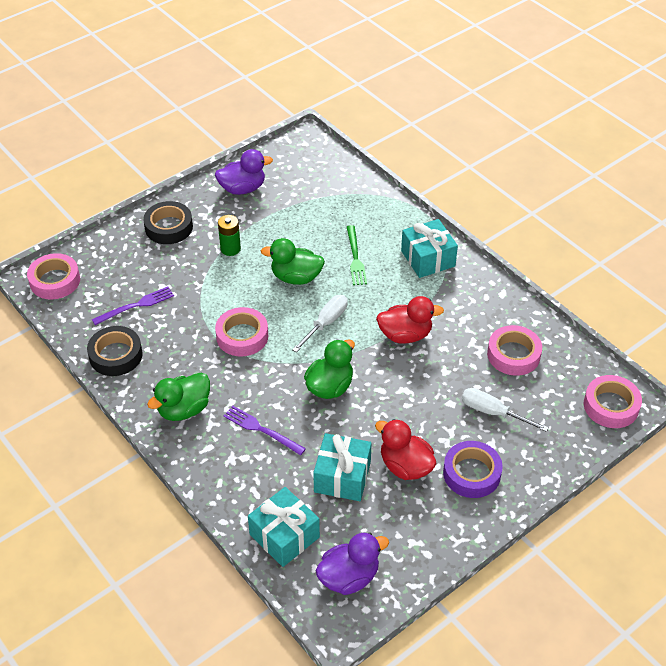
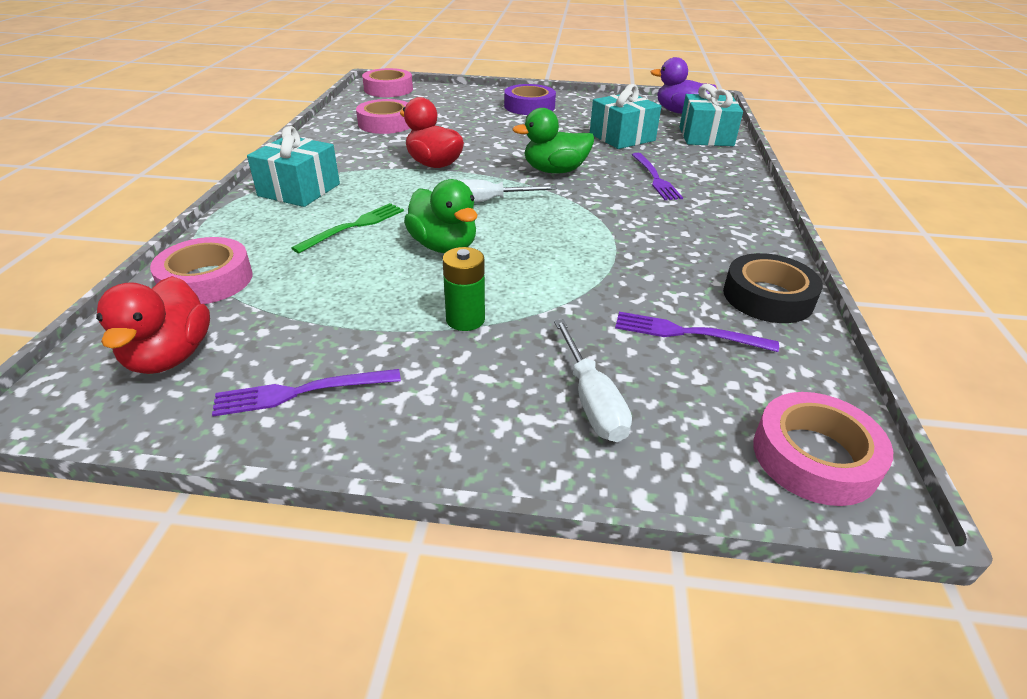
camera: 135 degrees left, 10 degrees down
black tape [143,201,193,244] -> none
green duck [147,373,210,421] -> none
purple duck [215,149,273,195] -> purple fork [212,369,401,416]
pink tape [215,307,268,357] -> pink tape moved to [150,237,253,304]
red duck [375,419,437,480] -> red duck moved to [96,276,210,374]
white screwdriver [462,388,549,432] -> white screwdriver moved to [554,319,632,442]

